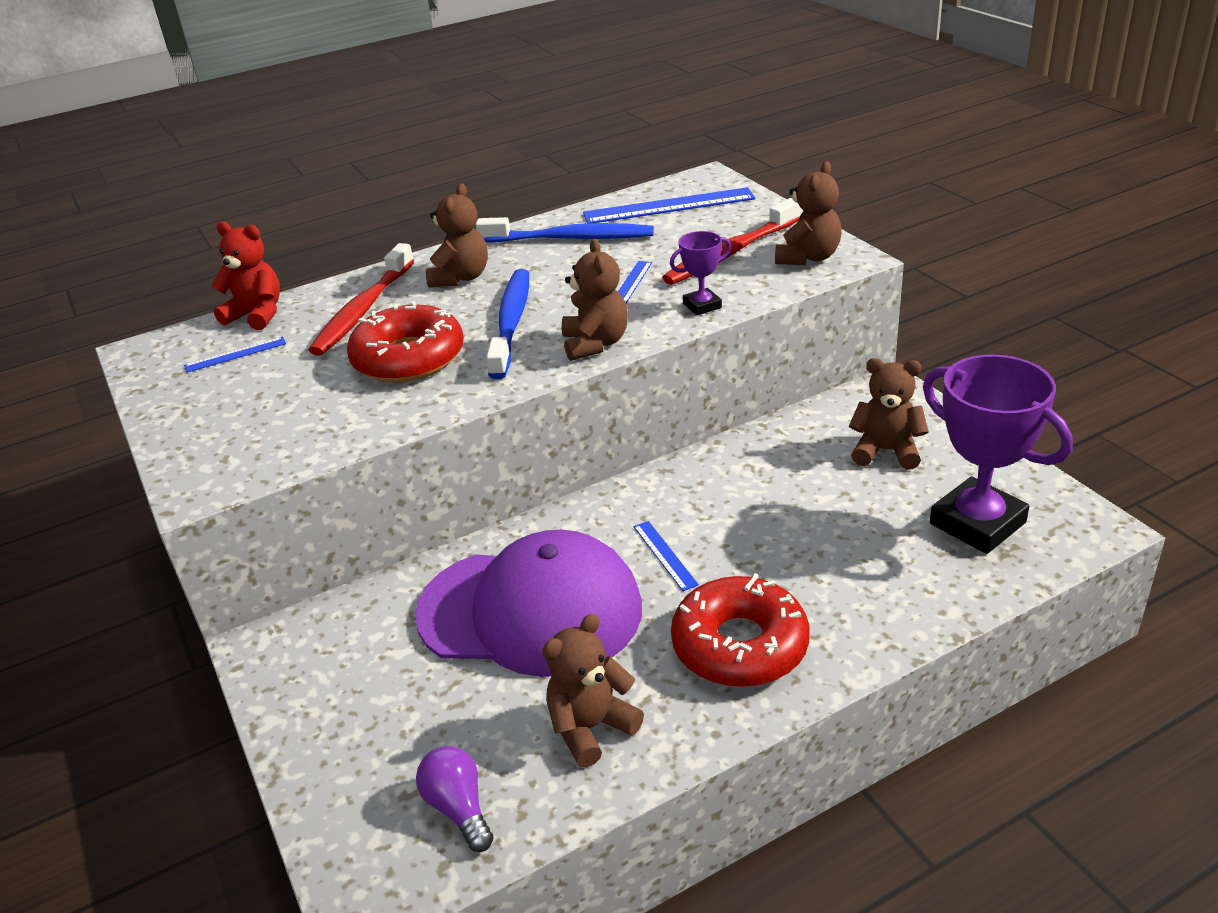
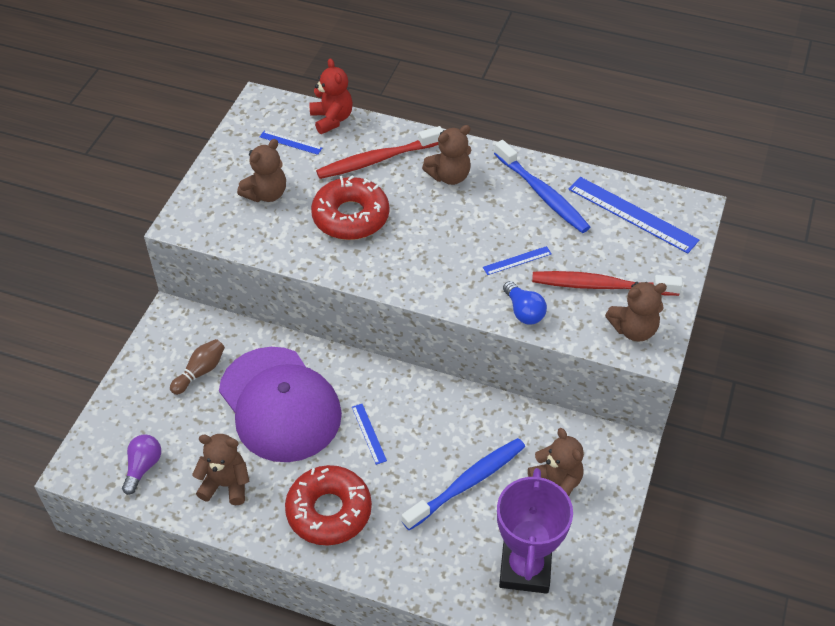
camera: 45 degrees right, 15 degrees up
blue toothbrush [486,269,529,379] -> blue toothbrush moved to [402,438,525,530]
brown teddy bear [561,239,628,361] -> brown teddy bear moved to [237,139,286,202]
blue ruler [634,521,699,591] -> blue ruler turned 45 degrees counterclockwise [352,404,387,465]
purple trophy [670,231,731,315] -> blue light bulb [503,281,547,325]
none -> brown bowling pin [170,339,225,395]

